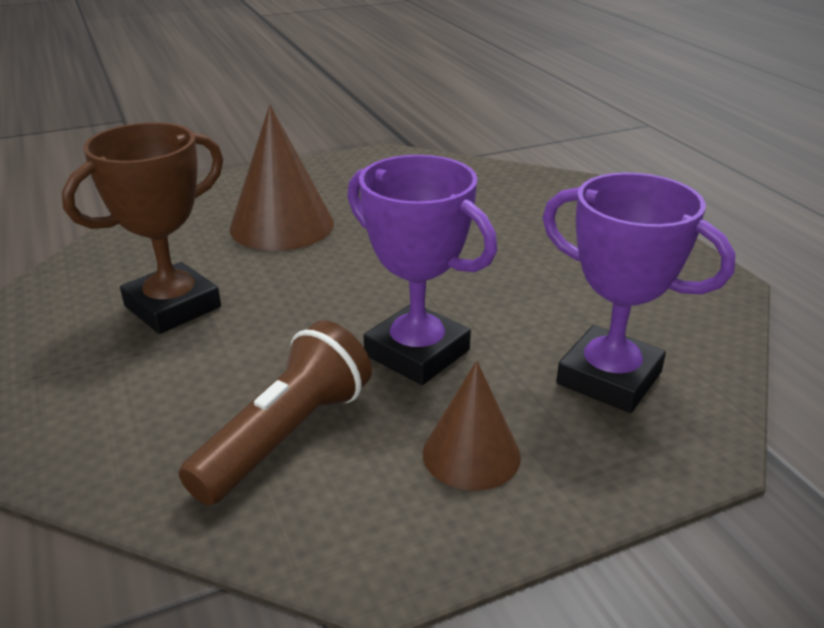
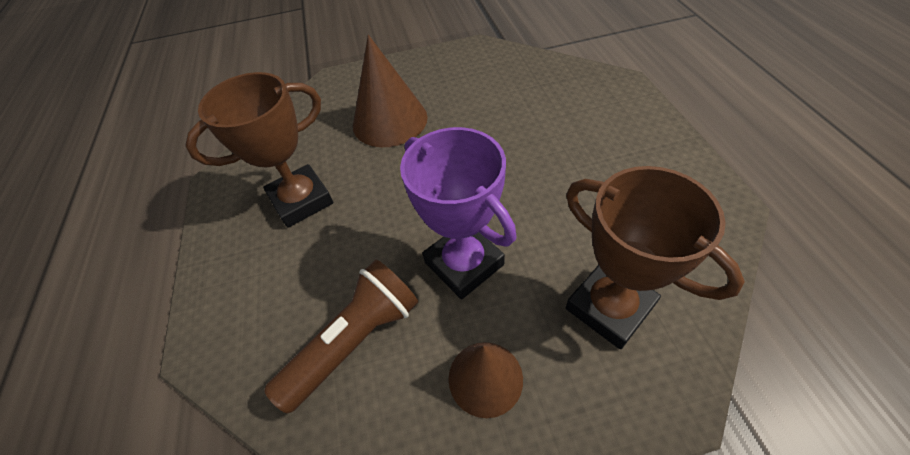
camera: 15 degrees right, 20 degrees up
purple trophy [543,173,736,413] -> brown trophy [566,166,745,349]

